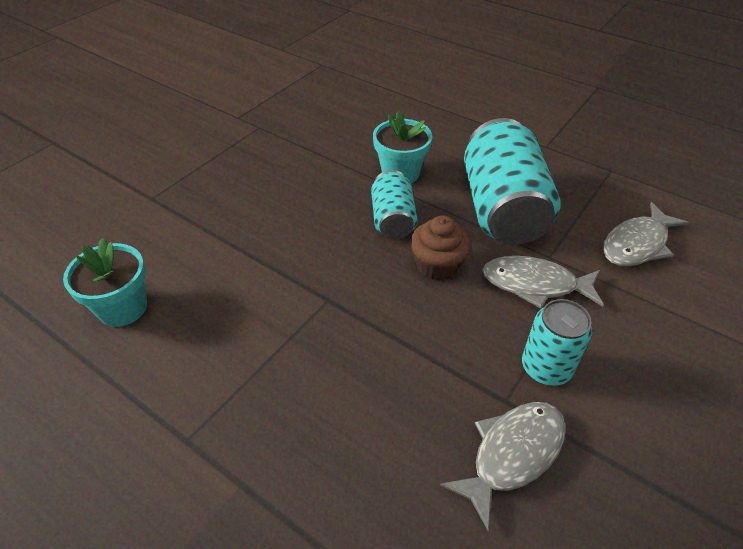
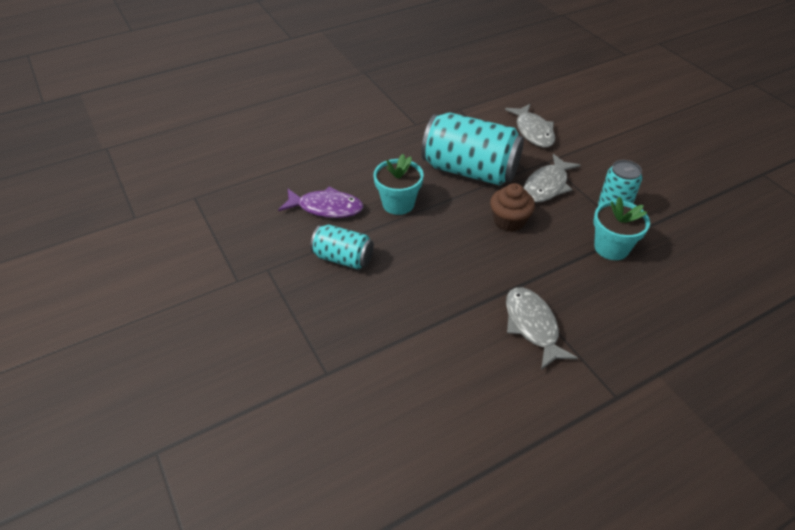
camera: 65 degrees left, 0 degrees up
turquoise flower pot [63,238,147,327] -> turquoise flower pot moved to [593,197,650,260]
turquoise can [371,170,417,239] -> turquoise can moved to [310,225,374,270]
grey fish [440,402,566,531] -> grey fish moved to [506,287,578,370]
none -> purple fish [278,186,364,218]

